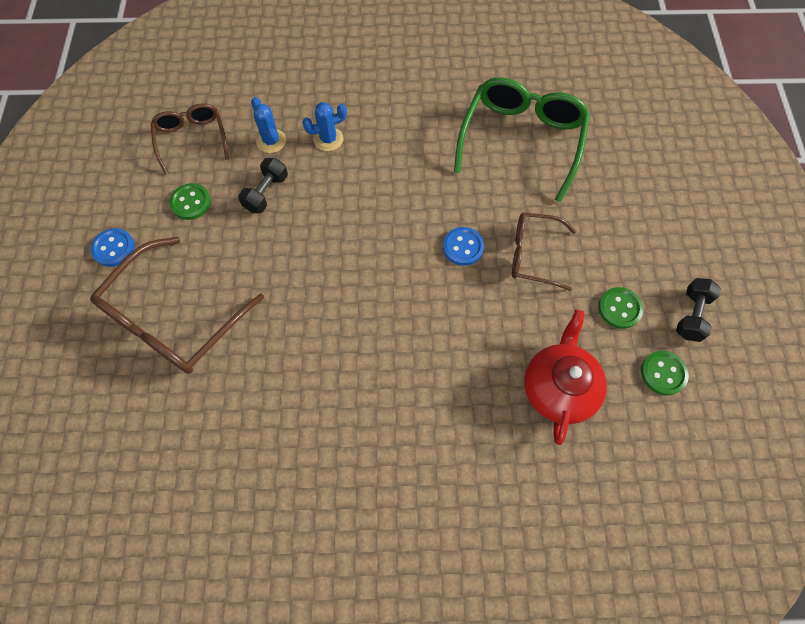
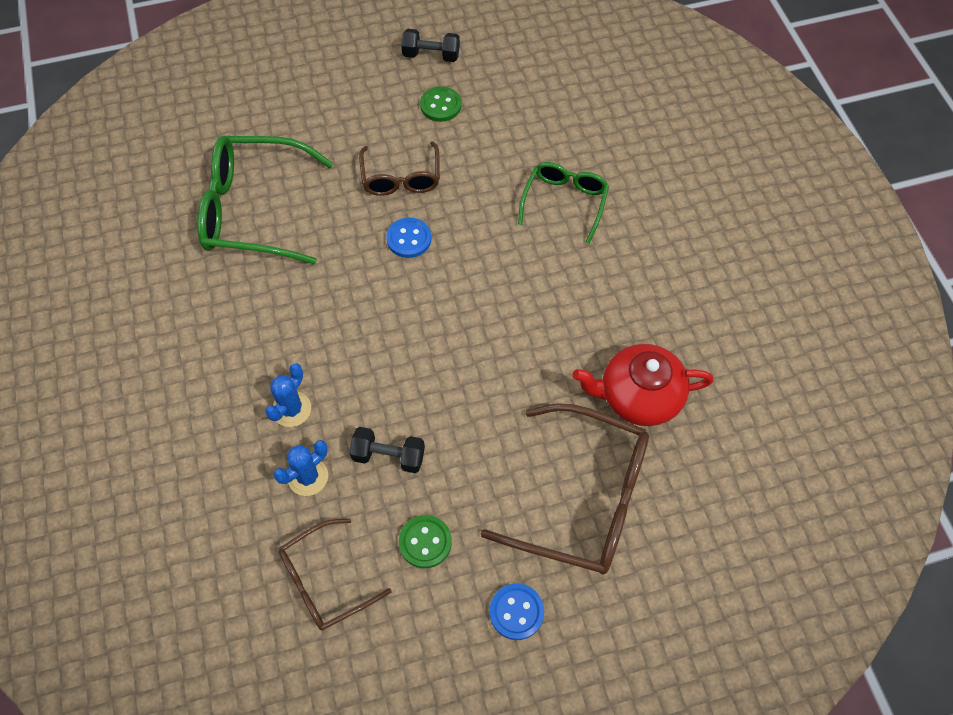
camera: 105 degrees left, 5 degrees down
blue cactus [302,102,347,151] -> blue cactus turned 60 degrees clockwise [265,363,311,427]
red teapot [524,309,607,445] -> red teapot moved to [573,344,714,426]
green button [641,351,689,396] -> none
none -> green glasses [518,162,609,244]

